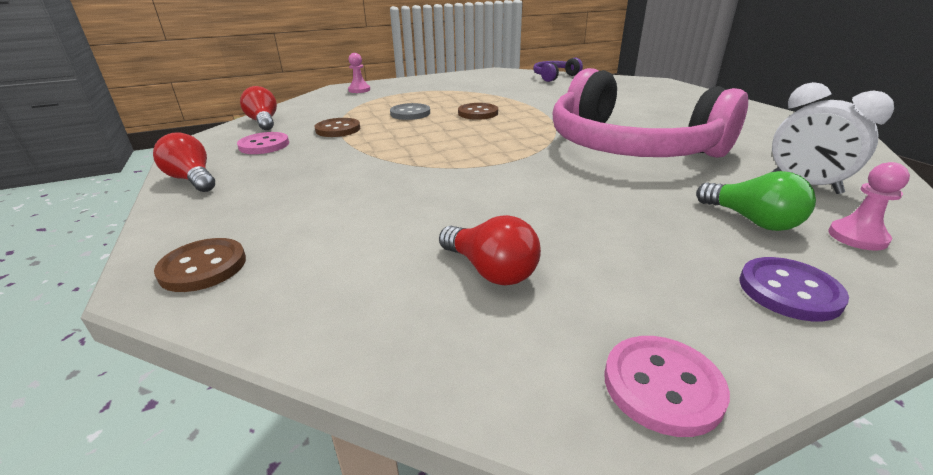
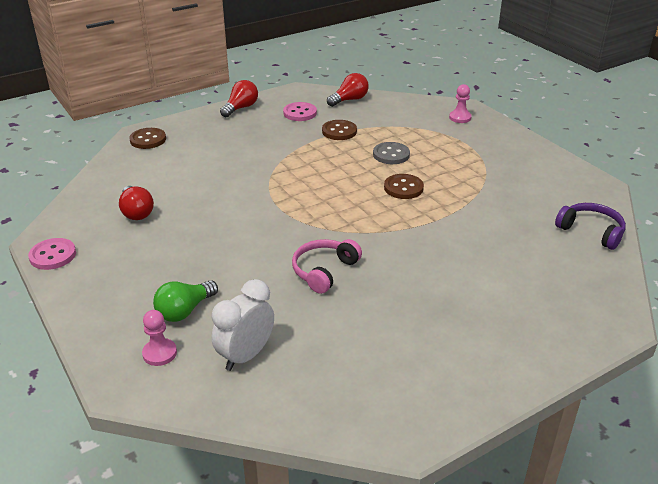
camera: 80 degrees right, 5 degrees up
red light bulb [439,215,541,286] -> red light bulb turned 60 degrees counterclockwise [119,186,154,220]
pink headphones [552,68,748,158] -> pink headphones [292,239,362,294], size x0.44
purple button [740,257,849,321] -> none

